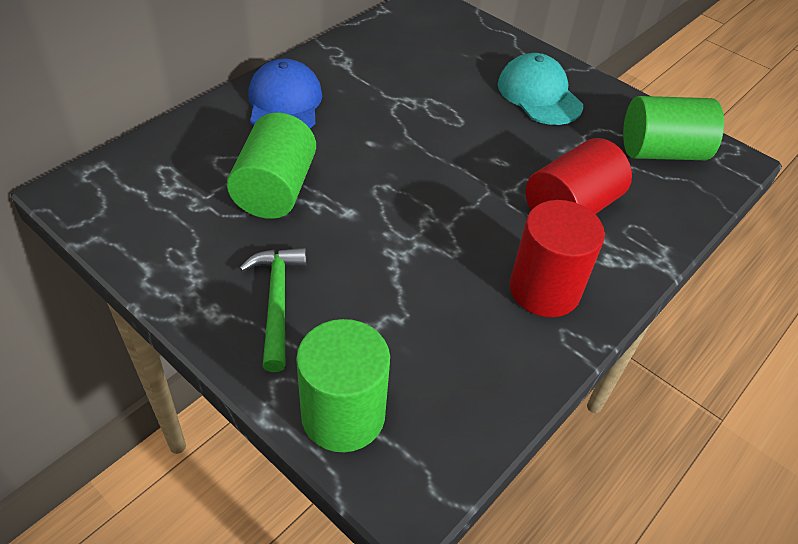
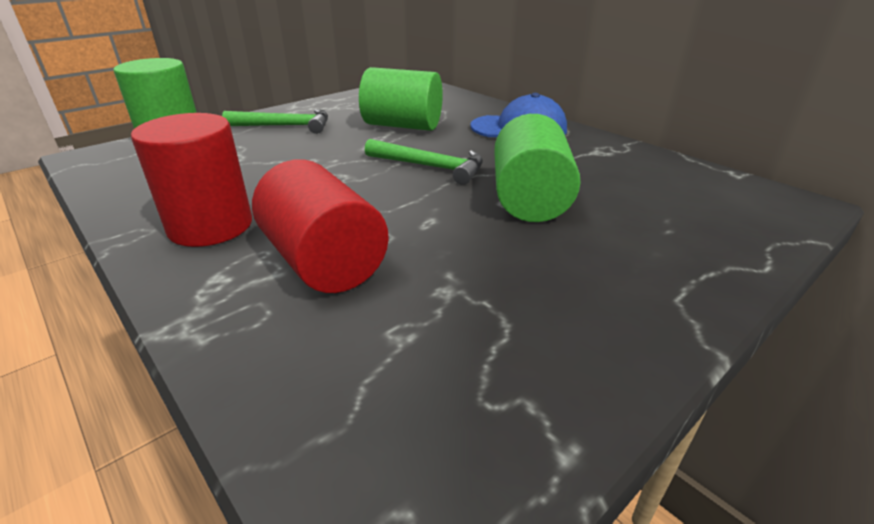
camera: 100 degrees right, 15 degrees down
turquoise cap [498,53,583,125] -> none
green cylinder [623,96,724,160] -> green cylinder moved to [494,114,581,222]
none -> green hammer [365,139,483,185]

